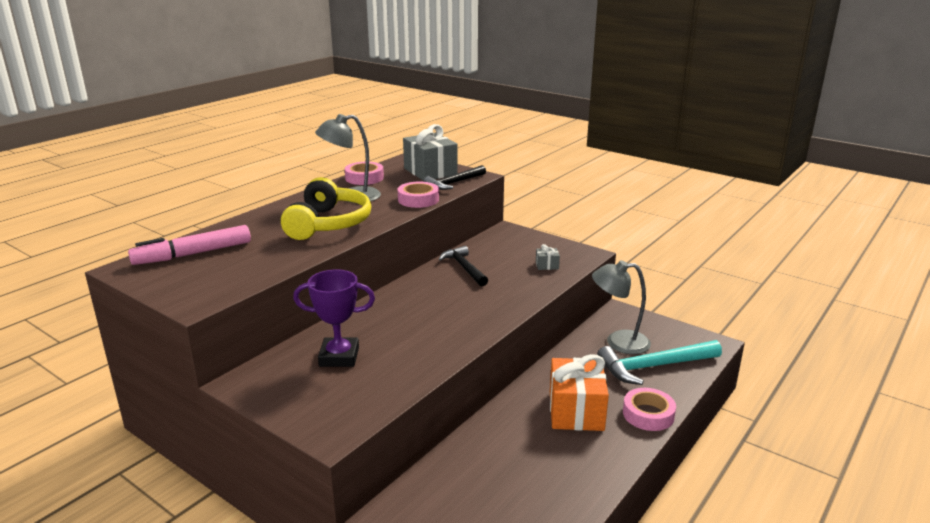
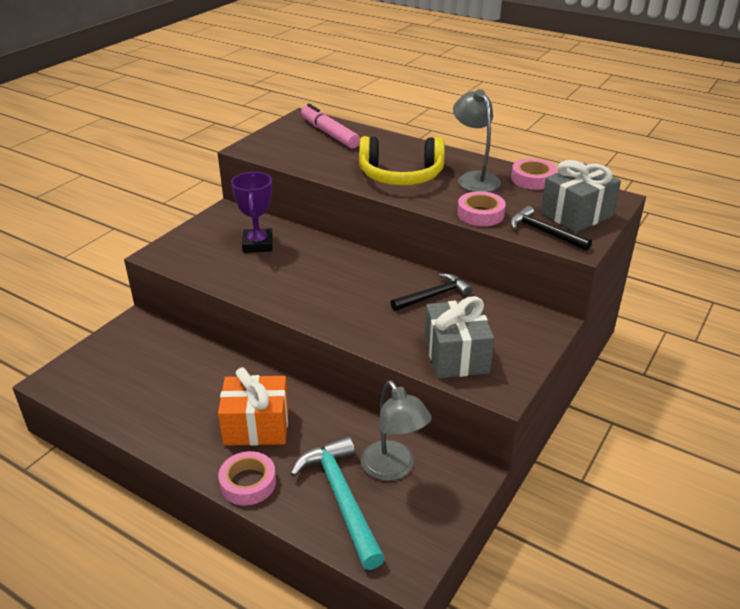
camera: 85 degrees right, 10 degrees up
grey gift [536,244,560,270] -> grey gift [424,296,494,378], size x2.38
grey lamp [592,260,651,354] -> grey lamp turned 150 degrees clockwise [361,380,432,481]

